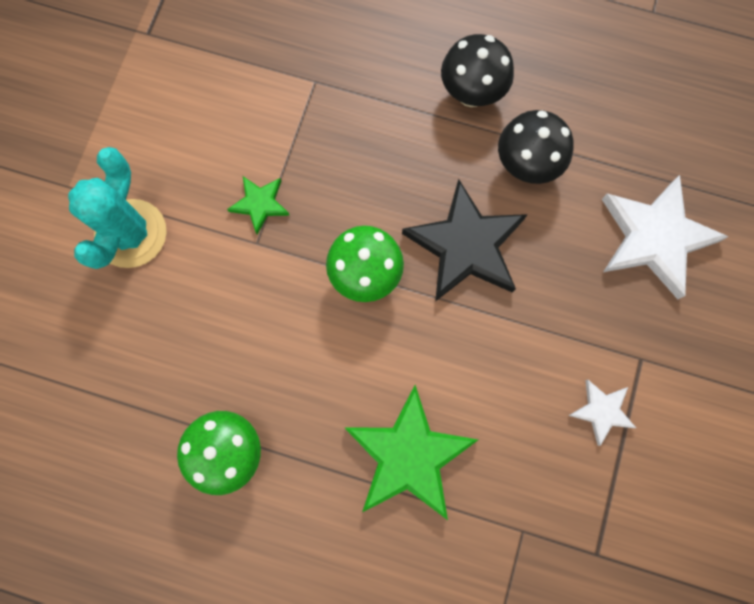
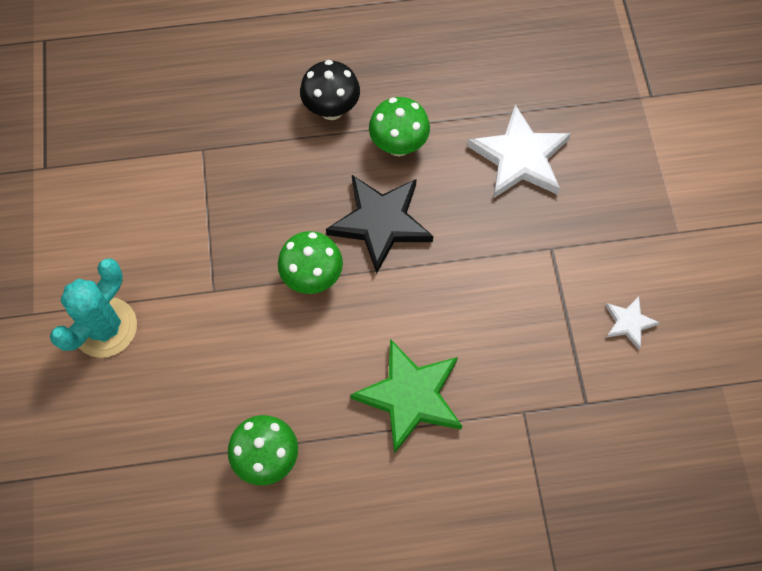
camera: 25 degrees left, 10 degrees down
turquoise cactus [68,147,167,269] -> turquoise cactus turned 45 degrees clockwise [50,258,137,358]
green star [227,176,290,234] -> none
black mushroom [498,110,574,184] -> green mushroom [369,97,430,156]
white star [568,380,636,446] -> white star moved to [605,296,660,349]

